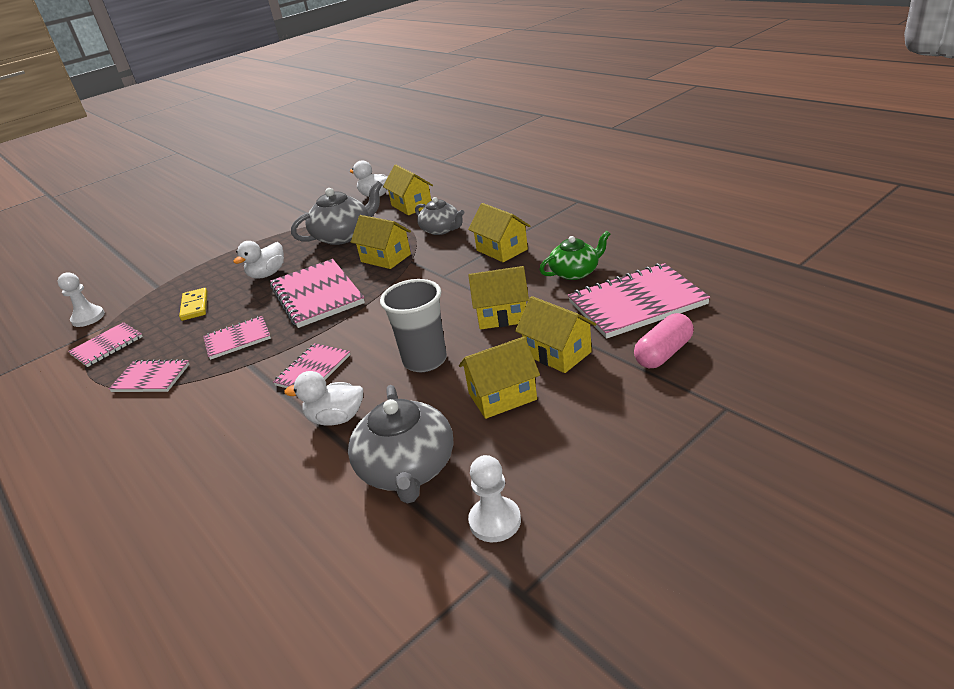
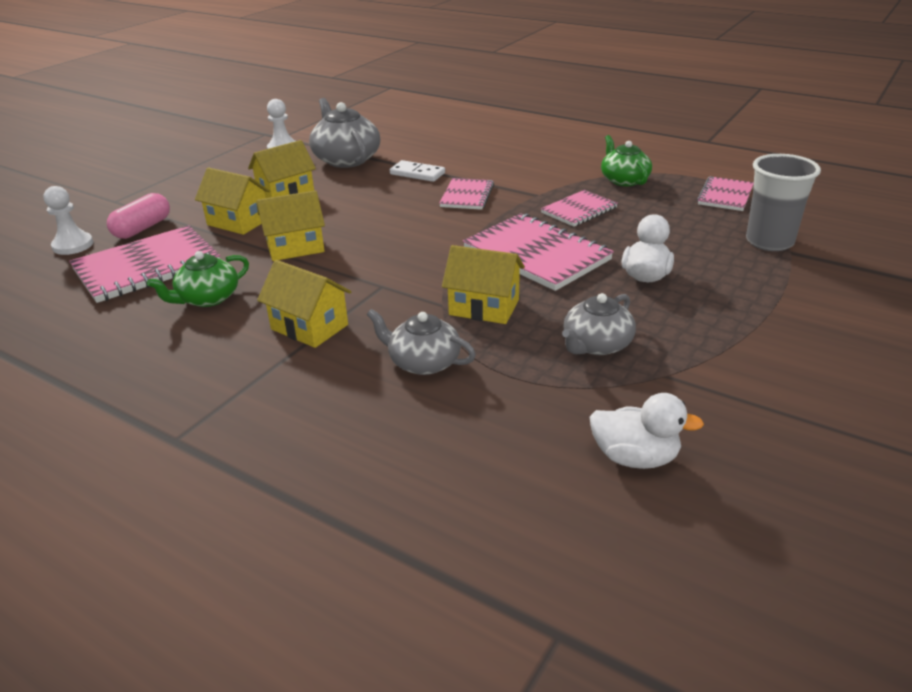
camera: 160 degrees right, 0 degrees up
white pawn [58,273,105,327] -> white pawn moved to [44,186,93,255]
pink notebook [109,359,189,392] -> green teapot [601,135,652,186]
yellow domino [179,288,208,321] -> none
white duck [284,371,363,426] -> white domino [390,160,445,182]
grey teapot [291,180,382,245] -> grey teapot [562,293,636,355], size x0.66
grey cup [380,279,447,372] -> grey cup moved to [746,154,821,251]
yellow house [383,164,433,215] -> none

